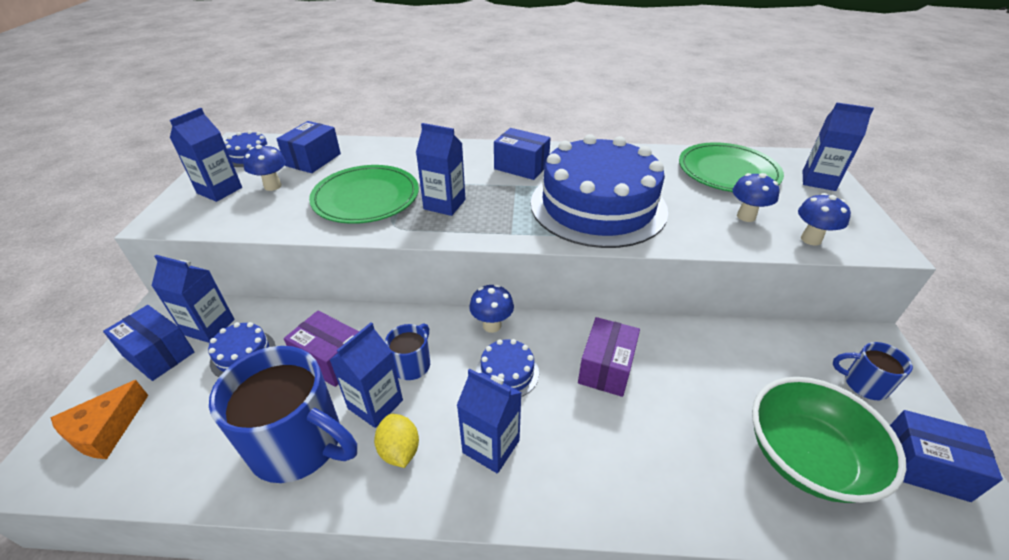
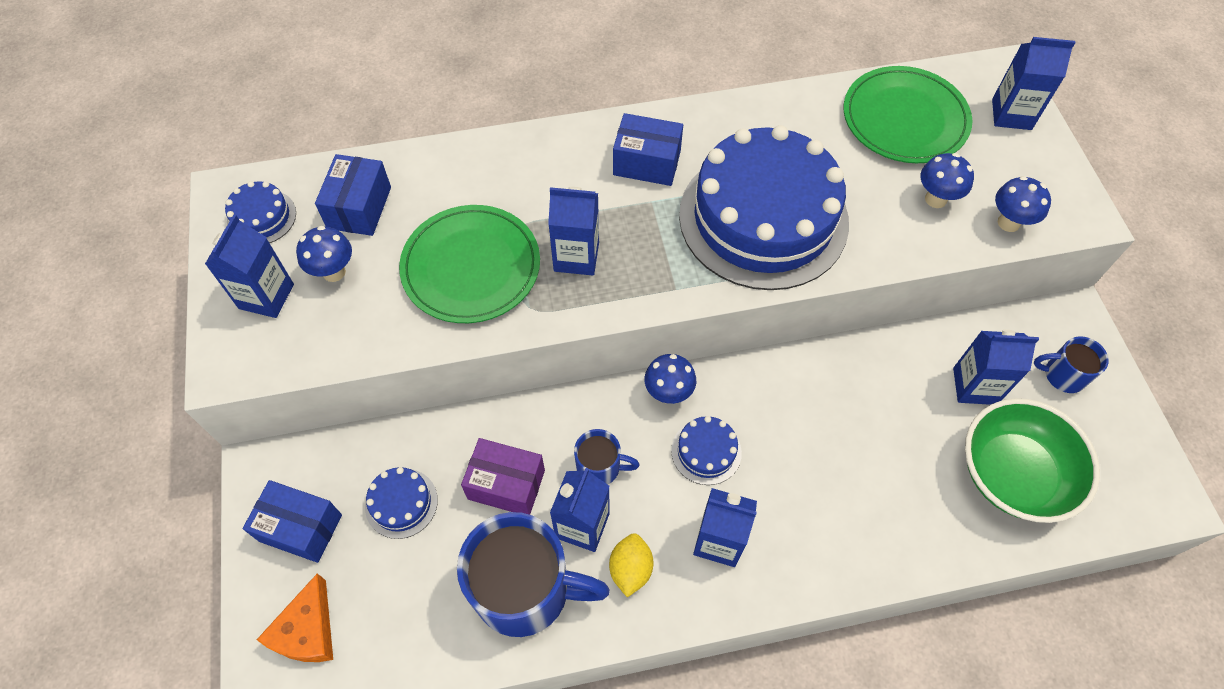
camera: 15 degrees left, 20 degrees up
blue carton [152,255,235,343] -> blue carton moved to [953,329,1039,405]
yellow lemon [374,414,419,468] -> yellow lemon turned 45 degrees clockwise [609,533,653,597]
blue mug [385,323,430,380] -> blue mug turned 90 degrees clockwise [574,429,640,484]
purple box [578,317,640,397] -> none
blue box [890,410,1003,502] -> none

